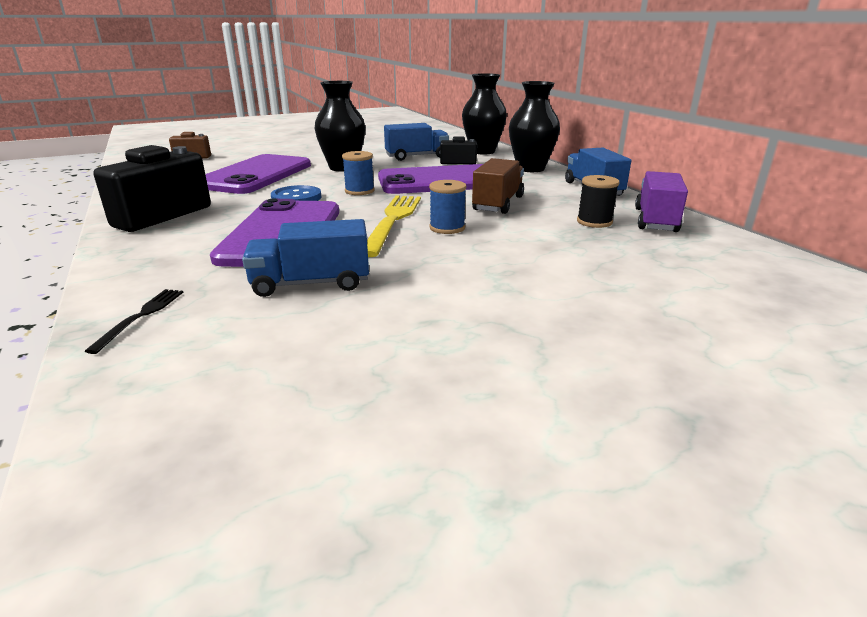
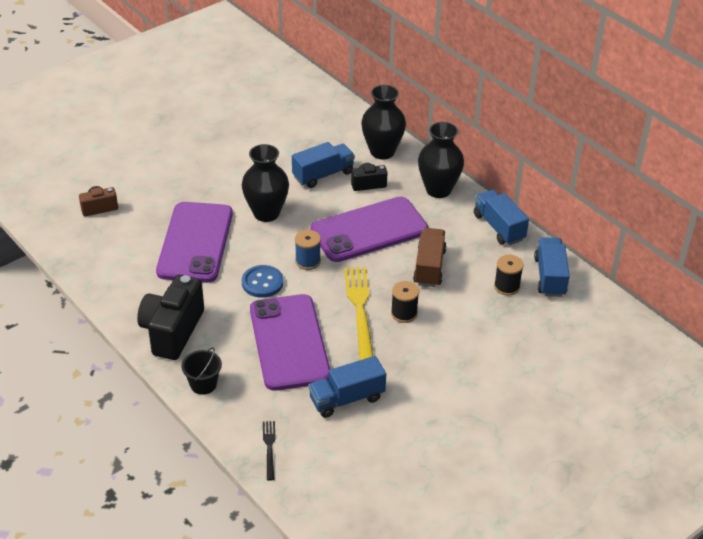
camera: 15 degrees left, 15 degrees up
blue spool [429,180,467,234] -> black spool [391,281,419,323]
purple truck [635,171,688,232] -> blue truck [534,237,570,297]
none -> black bucket [181,347,222,395]

